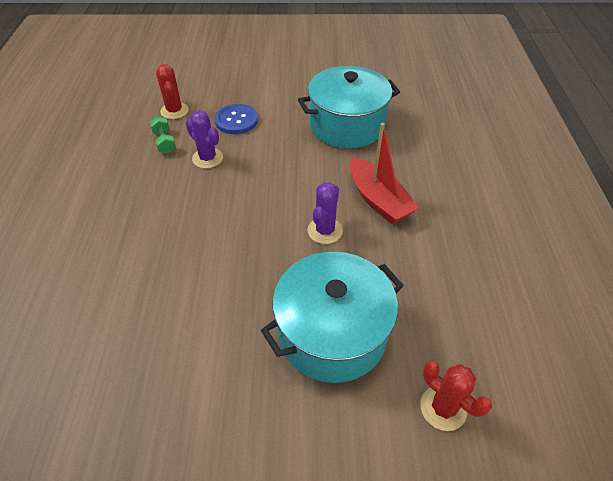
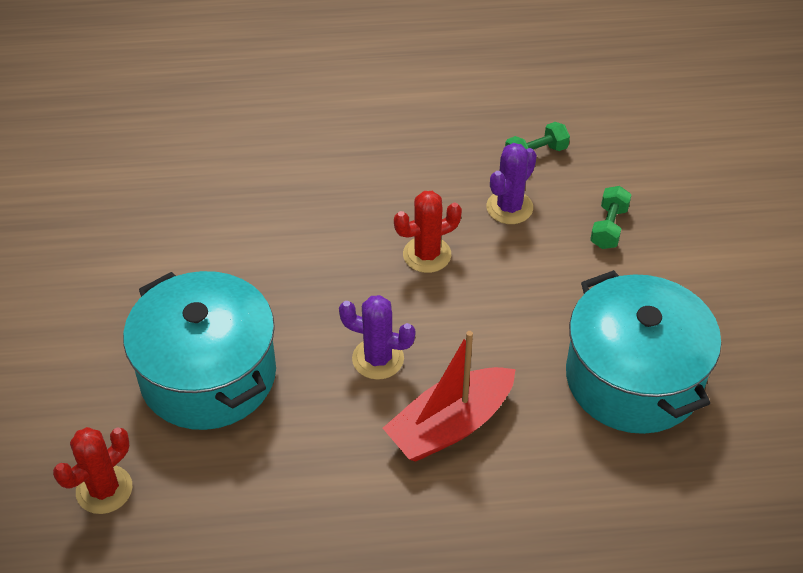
camera: 85 degrees right, 0 degrees up
red cactus [156,64,189,119] -> red cactus moved to [394,191,462,273]
blue button [214,104,258,134] -> green dumbbell [590,186,631,249]

